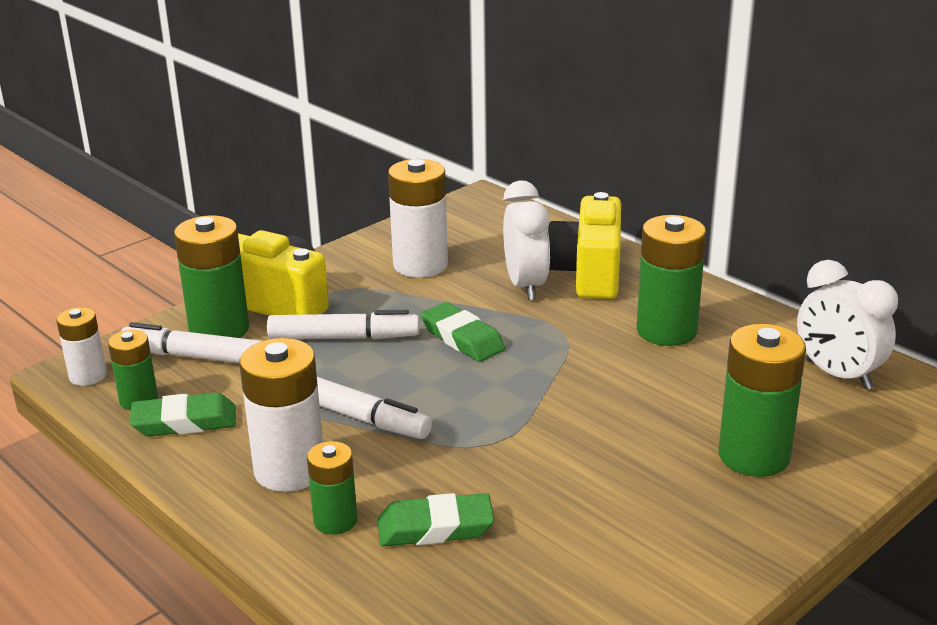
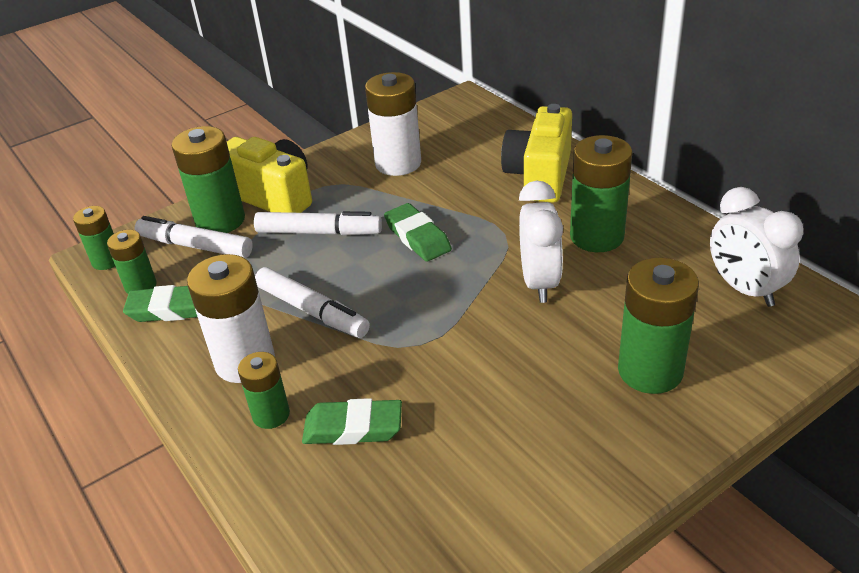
camera: 10 degrees right, 10 degrees up
white battery [57,307,107,386] -> green battery [73,206,115,270]
white clock [503,180,550,300] -> white clock moved to [519,181,563,303]

